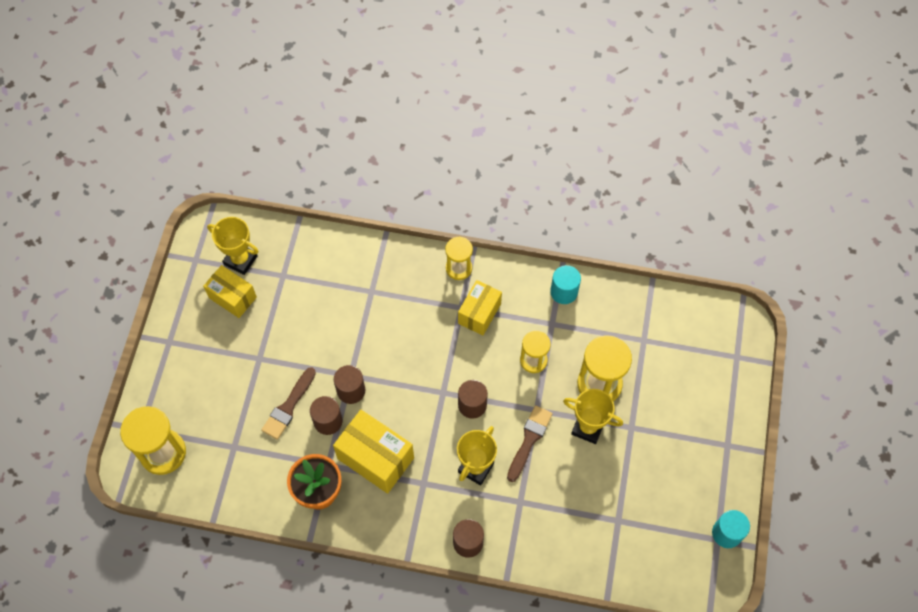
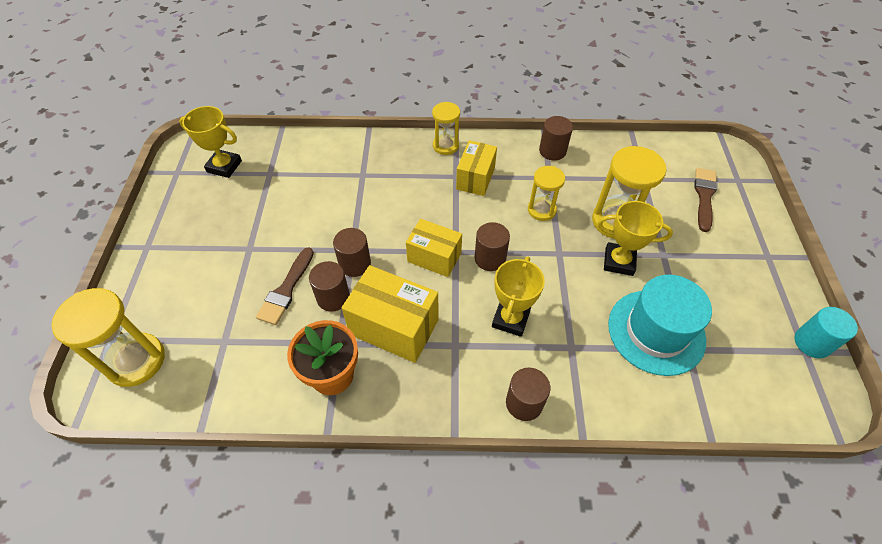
camera: 10 degrees left, 10 degrees down
yellow box [203,265,257,318] -> yellow box moved to [406,219,462,277]
brown brush [507,405,553,482] -> brown brush moved to [694,168,717,232]
turquoise cylinder [550,265,581,304] -> brown cylinder [539,116,573,161]
none -> turquoise hat [608,275,712,376]

